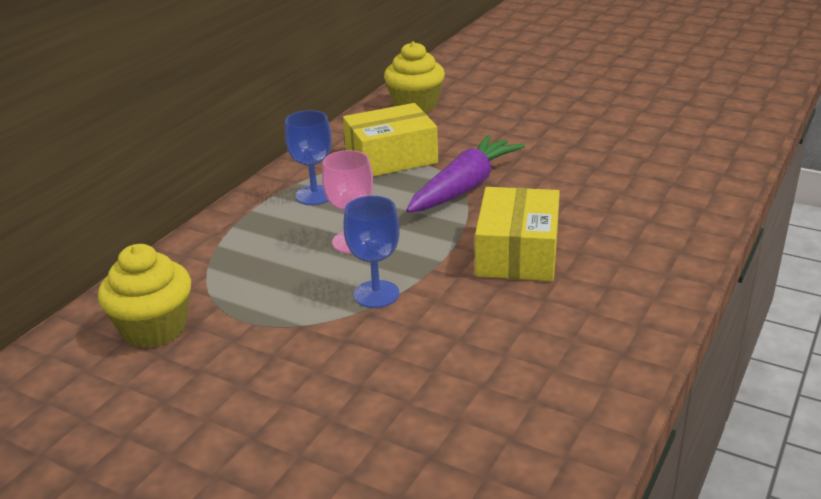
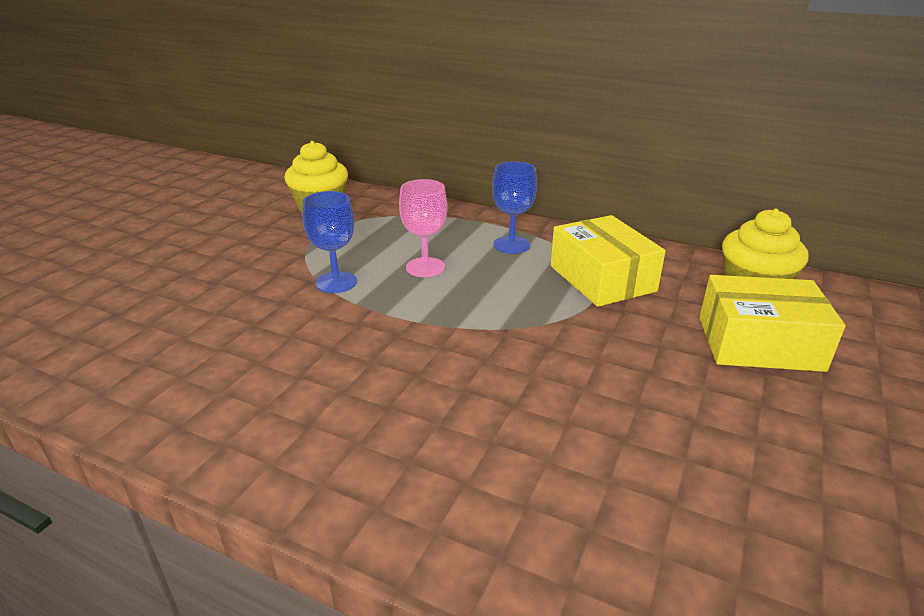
camera: 85 degrees right, 0 degrees up
purple carrot [406,135,525,213] -> none
yellow box [475,187,560,281] -> yellow box moved to [699,275,846,372]

